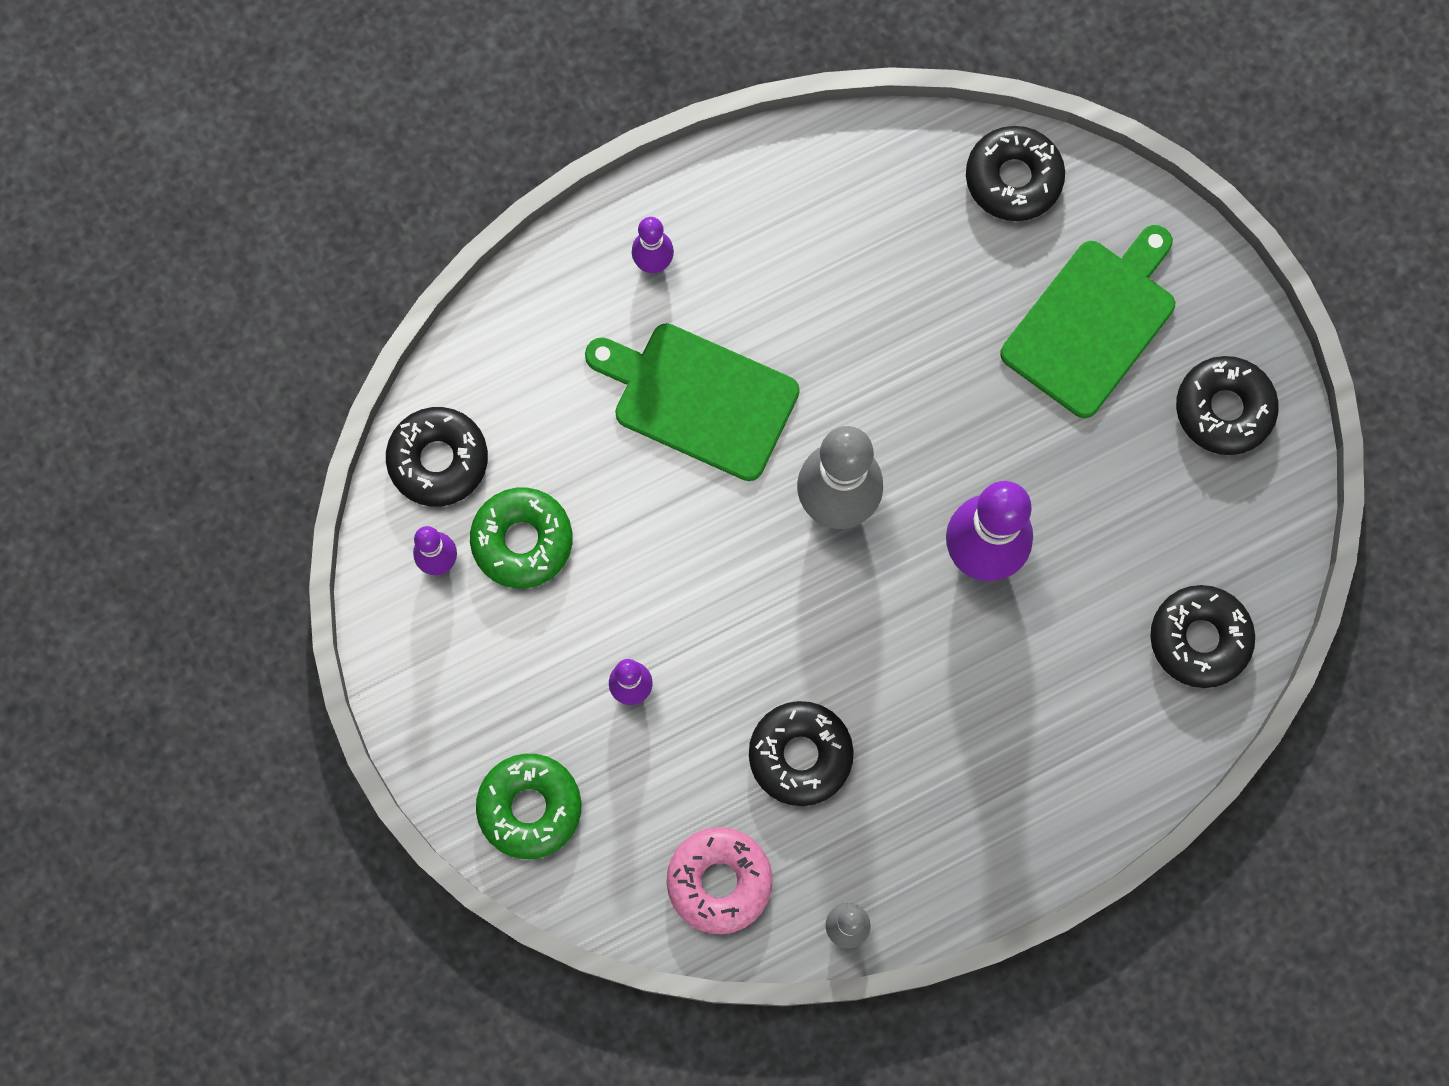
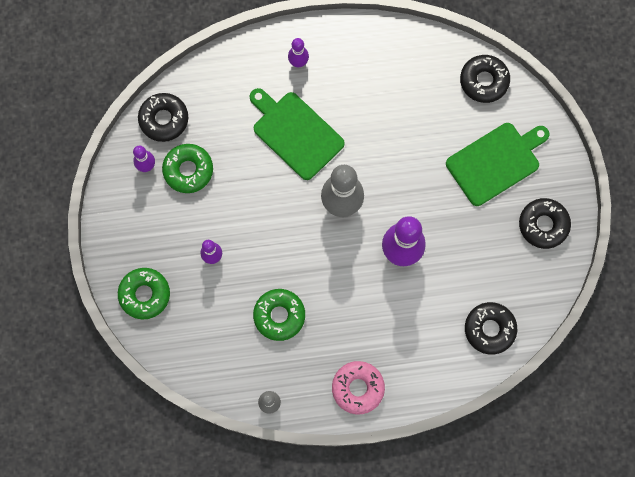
camera: 20 degrees right, 0 degrees up
pink donut [666,827,773,934] -> pink donut moved to [332,361,385,415]
black donut [749,701,854,806] -> green donut [253,289,305,341]

